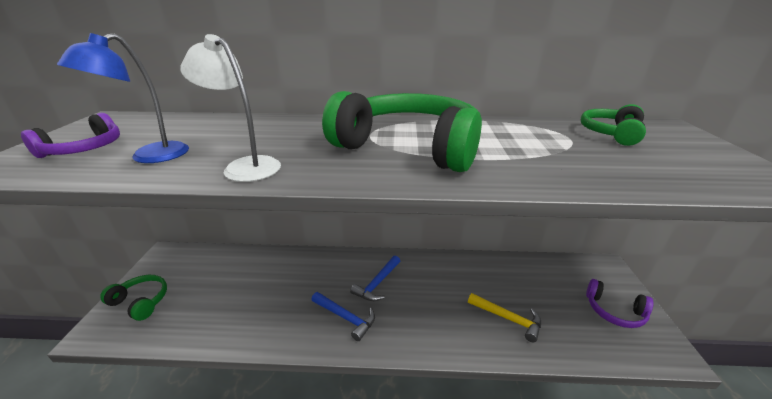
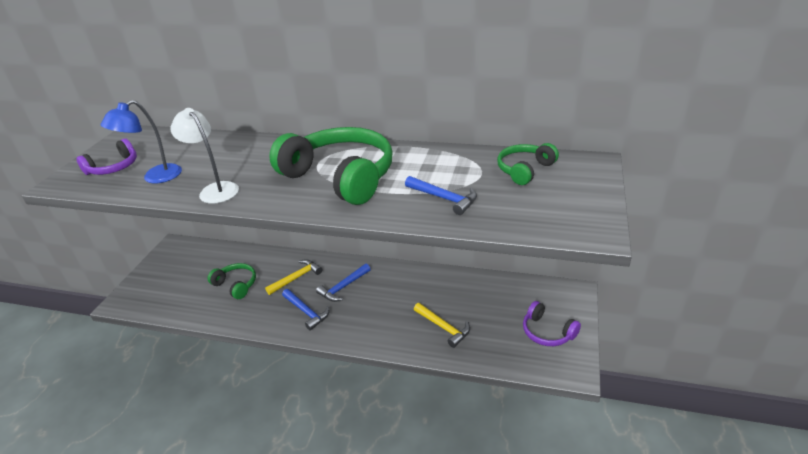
camera: 15 degrees right, 5 degrees up
green headphones [100,275,167,321] -> green headphones moved to [207,263,256,299]
none -> yellow hammer [265,259,322,295]
none -> blue hammer [405,176,477,215]

